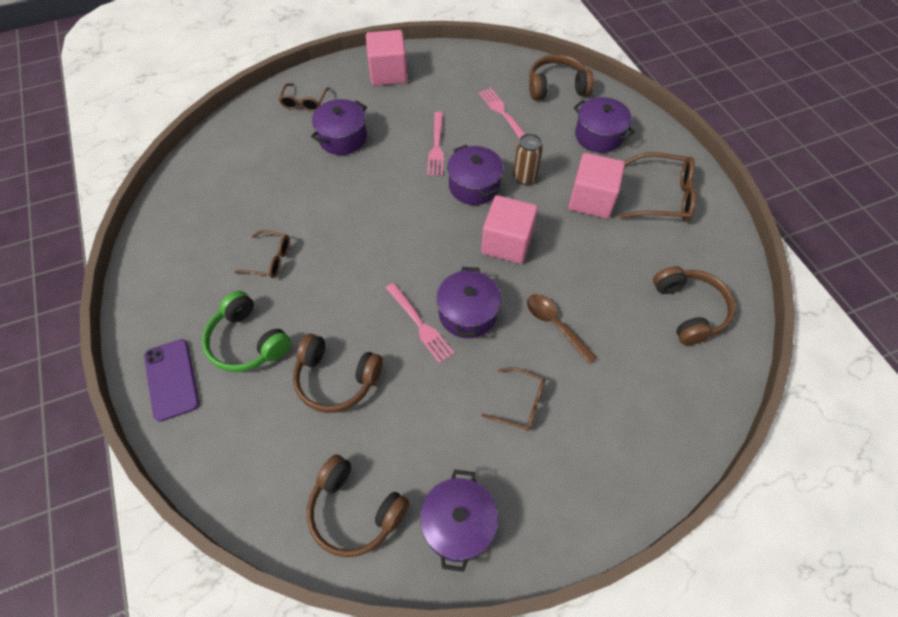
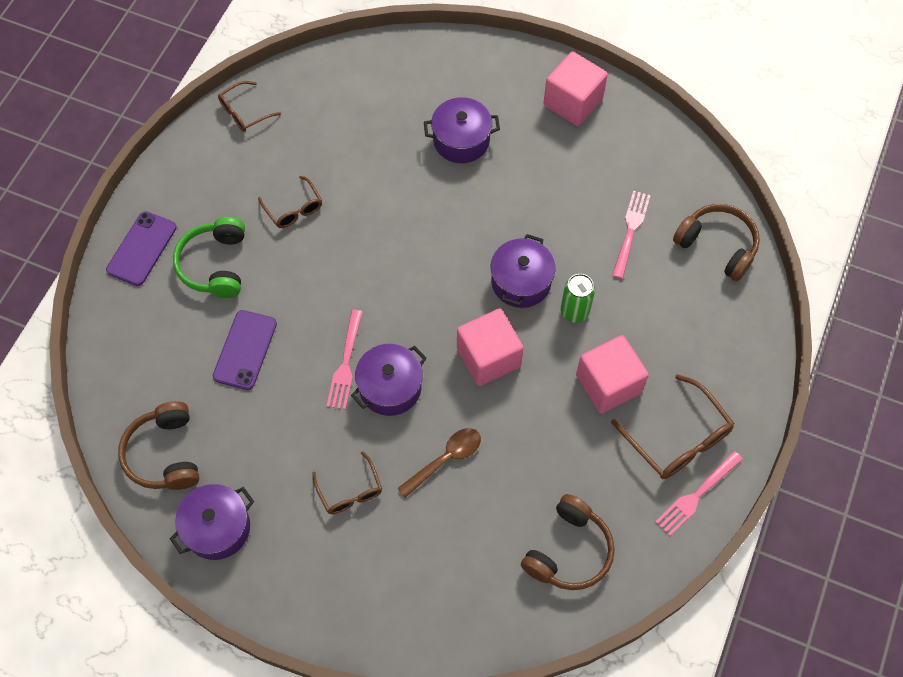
camera: 45 degrees right, 5 degrees up
brown glasses [279,83,330,112] -> brown glasses moved to [218,81,281,132]
brown headphones [293,333,383,413] -> purple phone [213,310,277,390]
pink fork [427,112,444,176] -> pink fork moved to [655,451,743,536]
brown can [513,134,543,185] -> green can [561,274,595,323]
brown spoon [527,294,598,364] -> brown spoon turned 45 degrees clockwise [397,428,481,498]
purple pot [574,97,635,153] -> none

